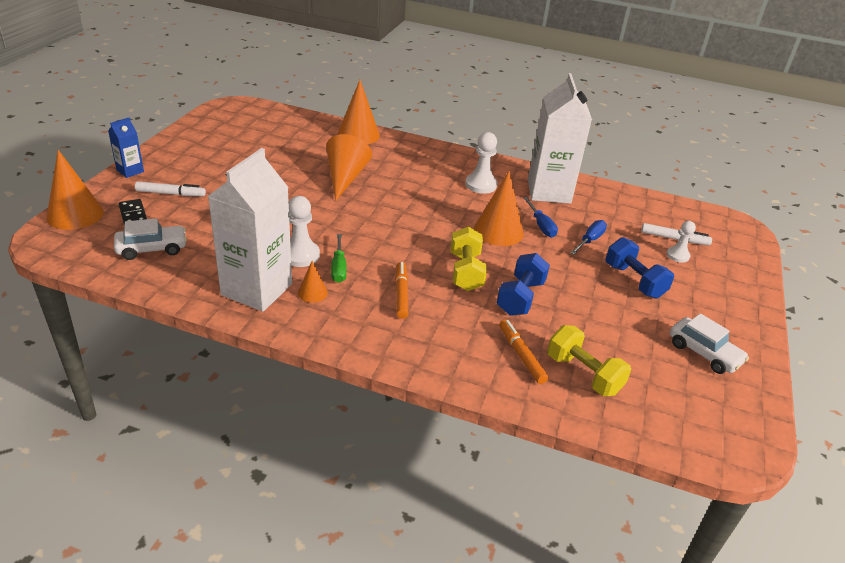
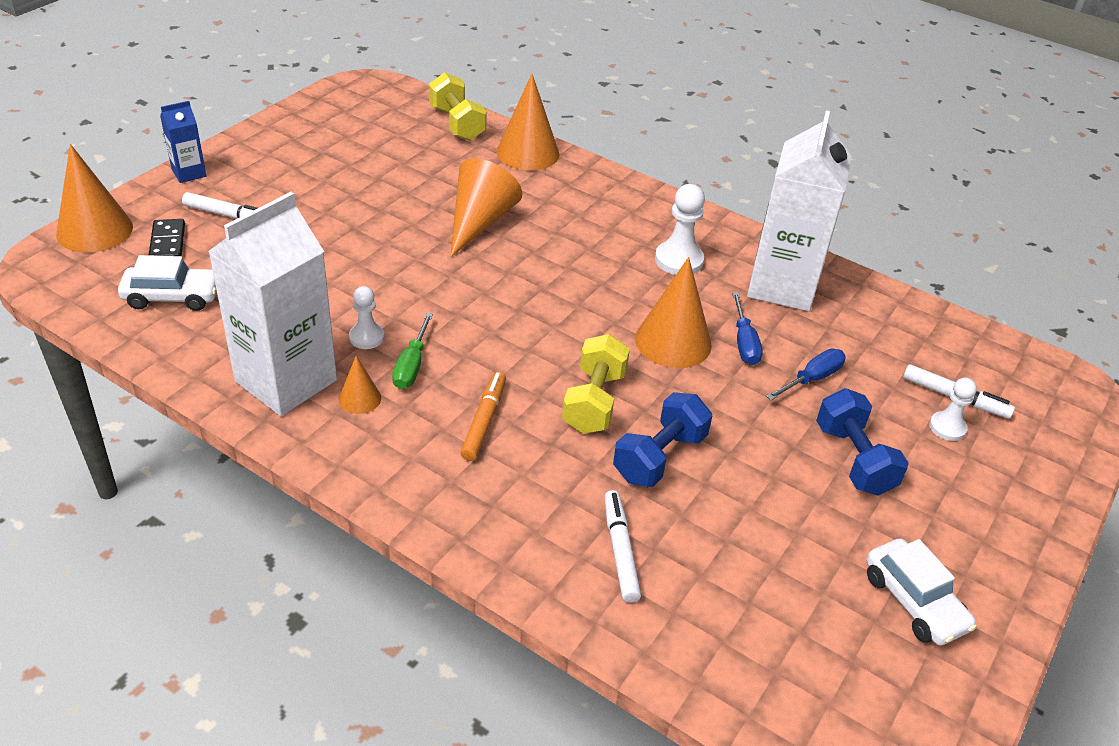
camera: 15 degrees right, 5 degrees up
white pawn [289,196,320,267] -> white pawn [349,286,385,349], size x0.64
orange marker [499,319,548,384] -> white marker [604,490,641,603]
yellow dumbbell [547,325,631,396] -> yellow dumbbell moved to [429,72,487,141]

